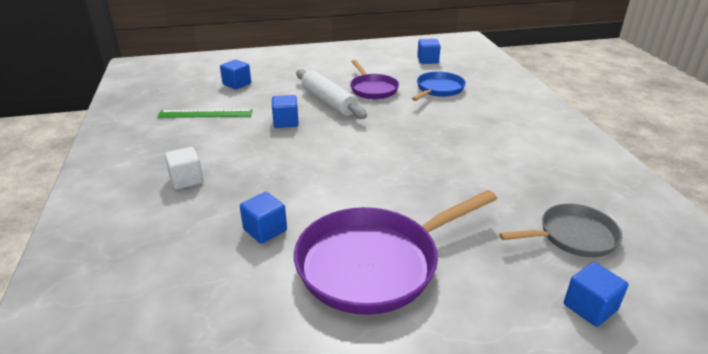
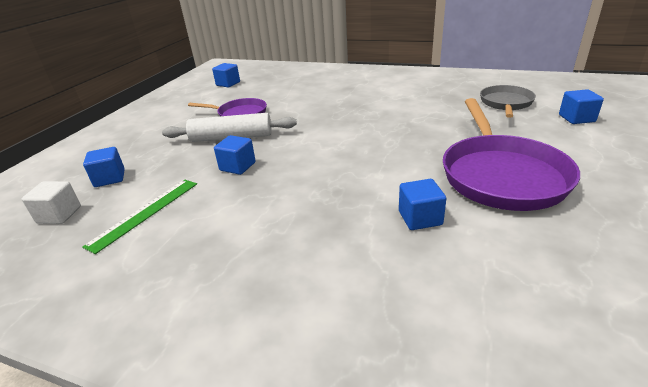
camera: 55 degrees left, 0 degrees up
white cube [165,147,204,190] -> white cube moved to [22,181,81,224]
blue pan [412,72,466,101] -> none

